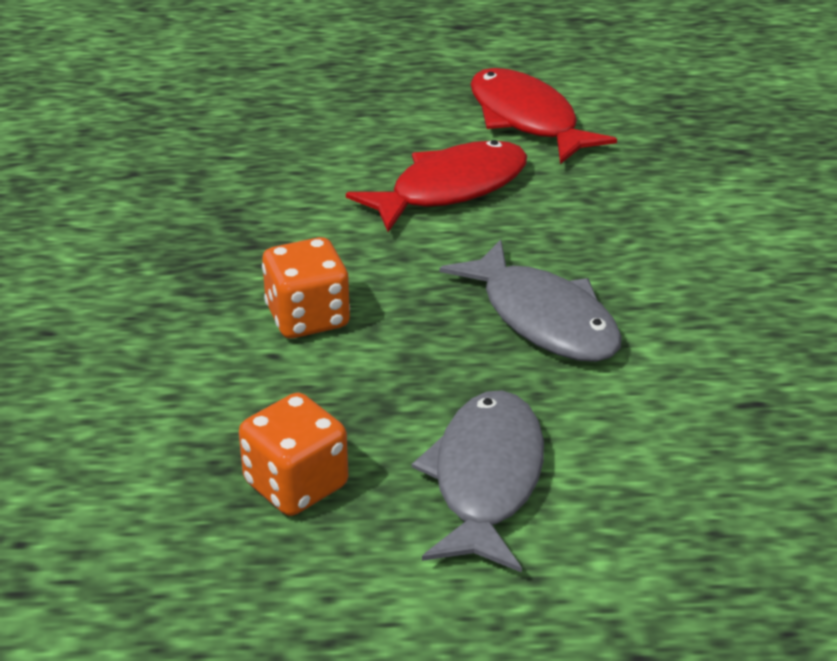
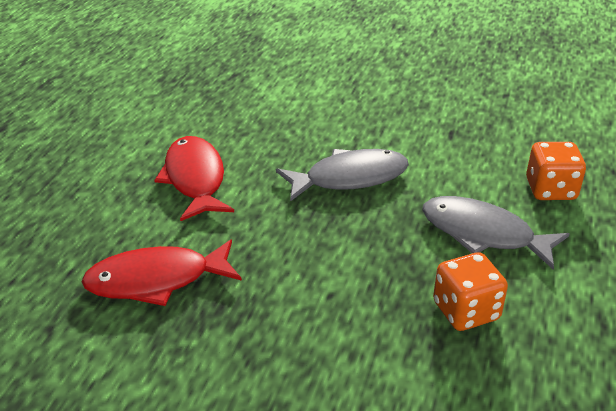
camera: 70 degrees left, 0 degrees up
orange dice [262,237,350,338] -> orange dice moved to [526,142,586,200]
red fish [471,68,617,164] -> red fish moved to [82,240,242,306]

